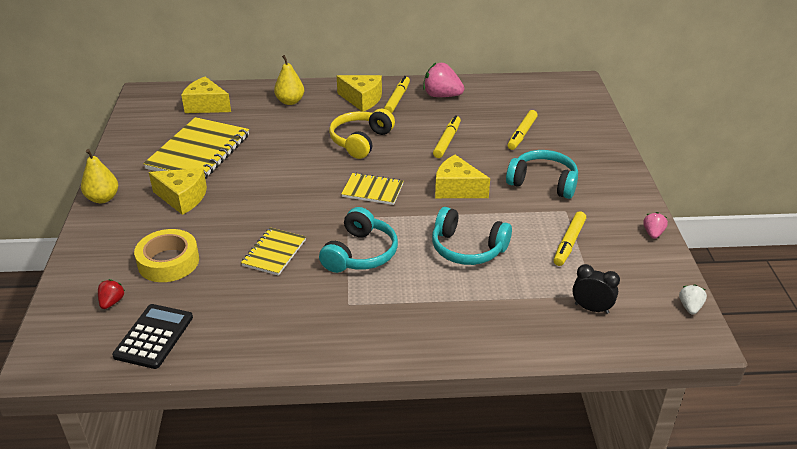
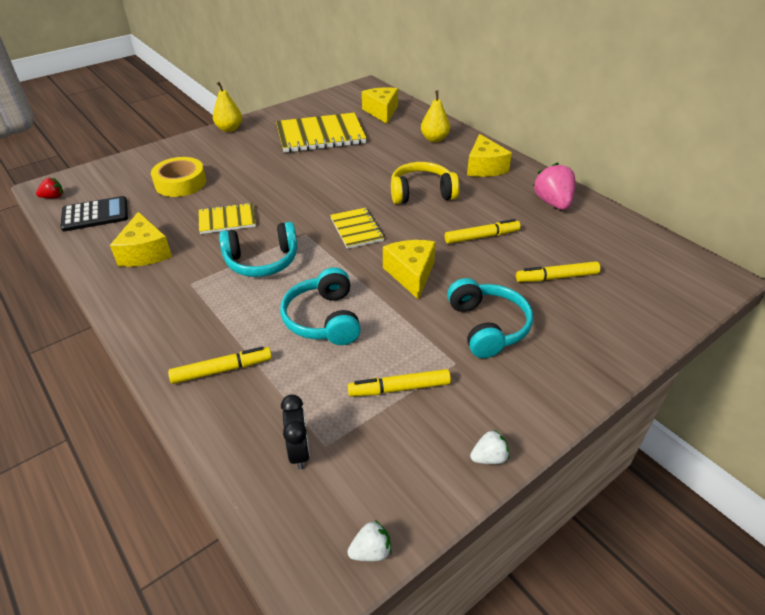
camera: 55 degrees right, 5 degrees up
red strawberry [98,279,125,309] -> red strawberry moved to [36,178,64,198]
yellow cheese [149,168,207,215] -> yellow cheese moved to [110,212,172,267]
yellow marker [384,76,410,113] -> yellow marker moved to [168,346,272,384]
pink strawberry [643,212,668,239] -> white strawberry [470,429,510,464]

